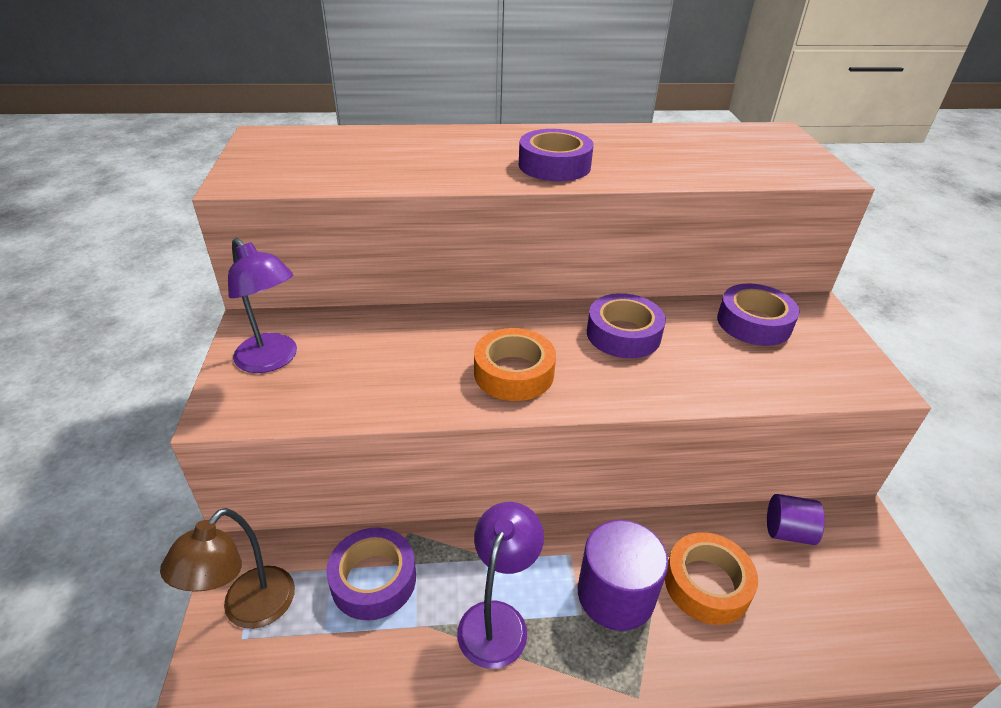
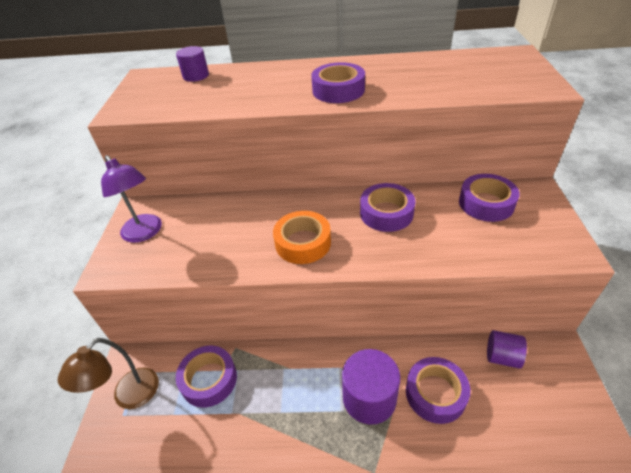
camera: 10 degrees right, 5 degrees up
purple lamp [457,502,544,669] -> none
orange tape [665,532,758,625] -> purple tape [406,357,470,424]
none -> purple cylinder [176,46,209,82]

